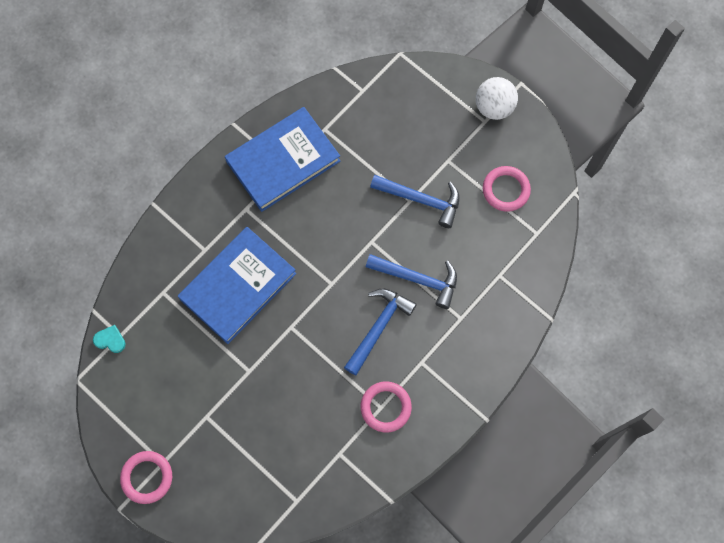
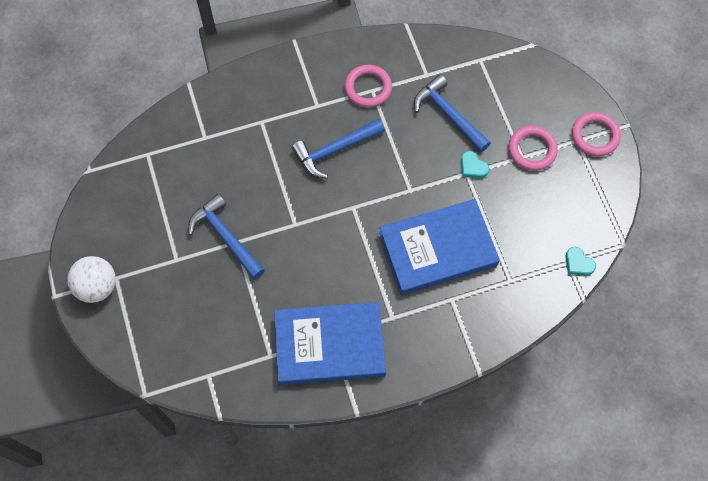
camera: 150 degrees left, 5 degrees down
blue hammer [366,254,457,309] -> blue hammer moved to [414,74,491,152]
pink ring [483,166,531,212] -> pink ring moved to [508,126,558,171]
none -> turquoise heart [461,151,489,178]

